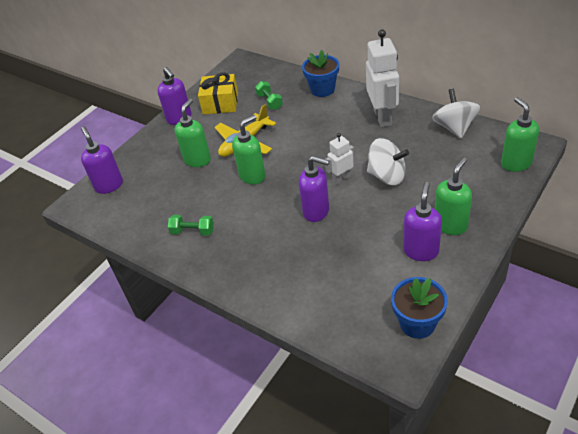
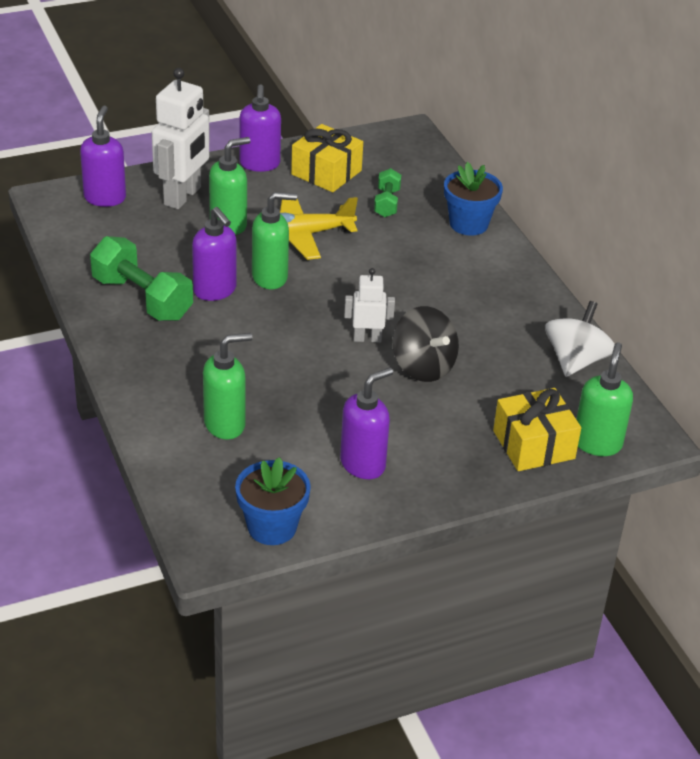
camera: 25 degrees right, 5 degrees down
green dumbbell [168,215,214,236] -> green dumbbell [90,236,193,321], size x1.82
purple soap dispenser [299,156,329,222] -> purple soap dispenser moved to [192,207,237,301]
white robot [366,29,399,127] -> white robot moved to [152,68,210,209]
white spinning top [367,138,409,185] -> black spinning top [392,306,459,382]
green soap dispenser [435,158,472,235] -> green soap dispenser moved to [203,333,252,440]
none -> yellow gift [493,388,581,471]

